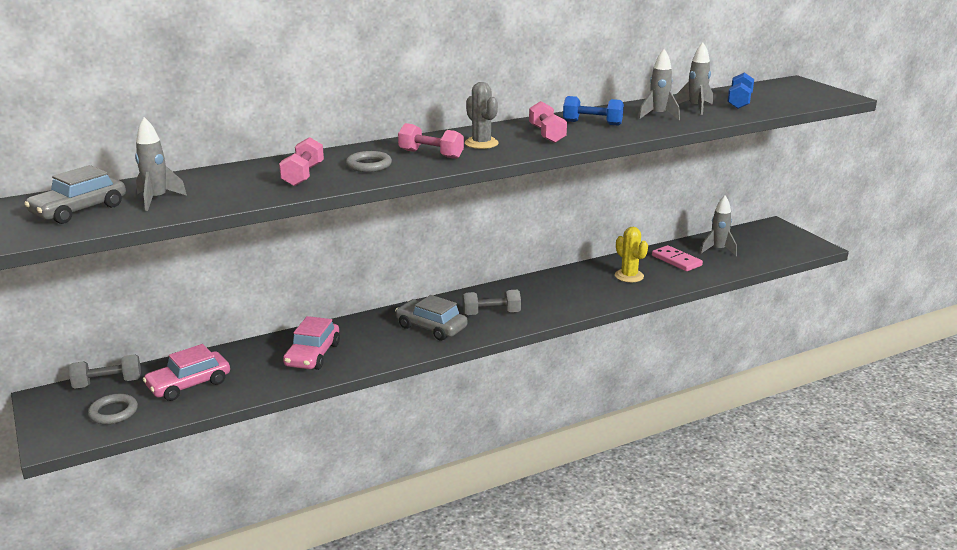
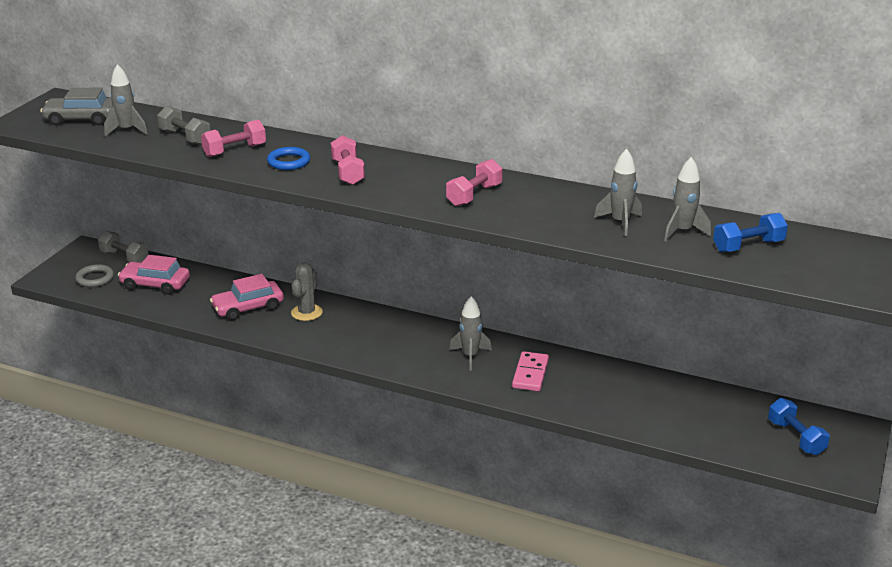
camera: 50 degrees right, 5 degrees up
grey ring [346,151,392,172] -> blue ring [267,147,310,170]
grey car [395,295,468,341] -> none
grey dumbbell [462,290,521,316] -> grey dumbbell moved to [157,106,210,145]
grey cactus [464,82,499,149] -> grey cactus moved to [291,262,322,321]
blue dumbbell [563,96,624,126] -> blue dumbbell moved to [768,398,830,455]
yellow cactus [615,227,648,282] -> none
pink domino [652,245,703,271] -> pink domino moved to [512,351,549,391]
grey rocket [700,195,737,256] -> grey rocket moved to [449,296,492,371]

